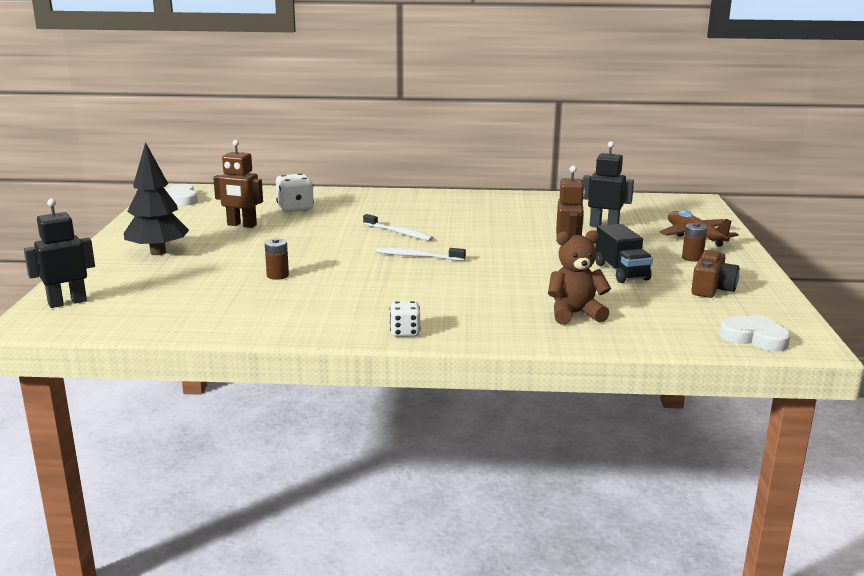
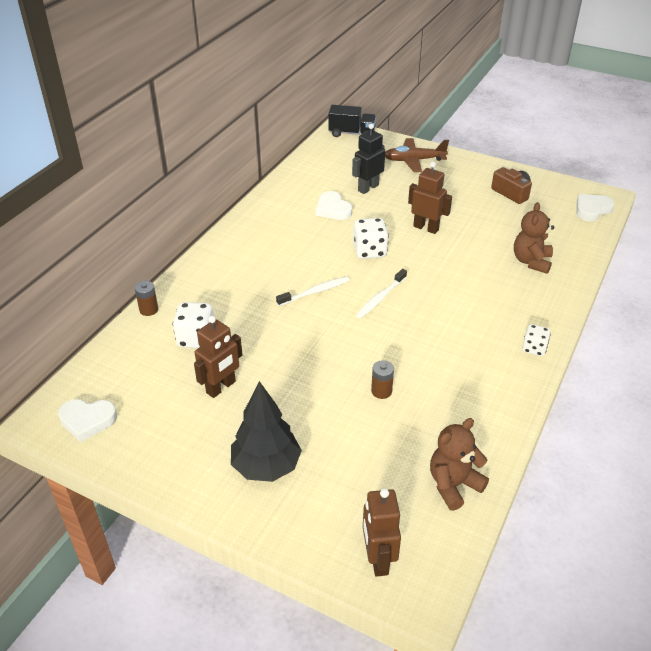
camera: 65 degrees left, 20 degrees up
black robot [24,199,95,308] -> brown robot [363,489,401,577]
black truck [595,224,653,283] -> black truck moved to [328,105,376,137]
brown battery [682,223,707,262] -> brown battery moved to [135,281,158,316]
none -> white heart [316,191,352,220]
none -> white dice [353,218,389,259]
none -> brown teddy bear [430,418,489,511]

